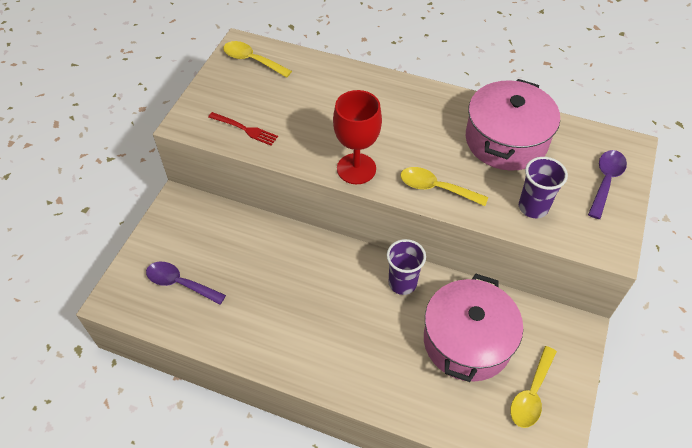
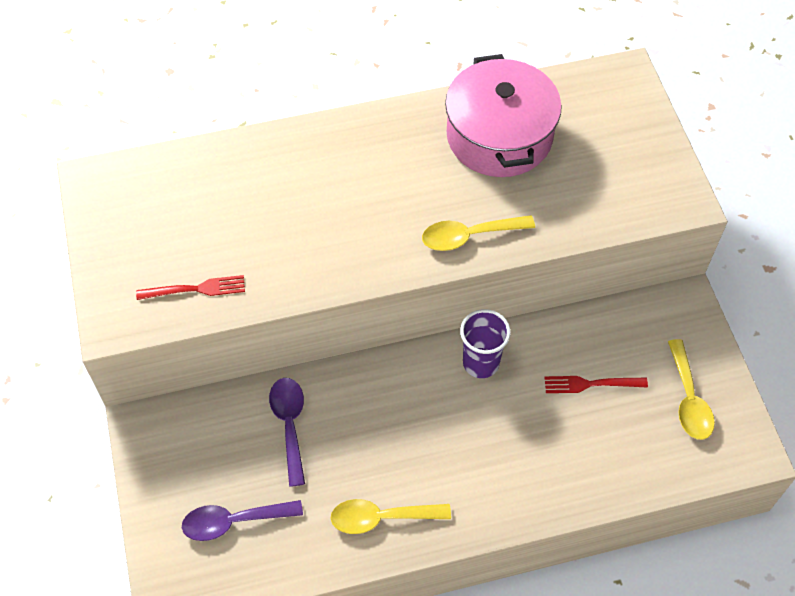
camera: 35 degrees left, 5 degrees up
yellow spoon [223,41,292,78] -> yellow spoon moved to [330,499,451,534]
red goblet [333,90,382,184] -> none
pink pot [424,274,523,382] -> red fork [544,376,648,393]
purple cup [519,157,568,218] -> none
purple spoon [588,150,627,219] -> purple spoon moved to [269,378,305,487]

